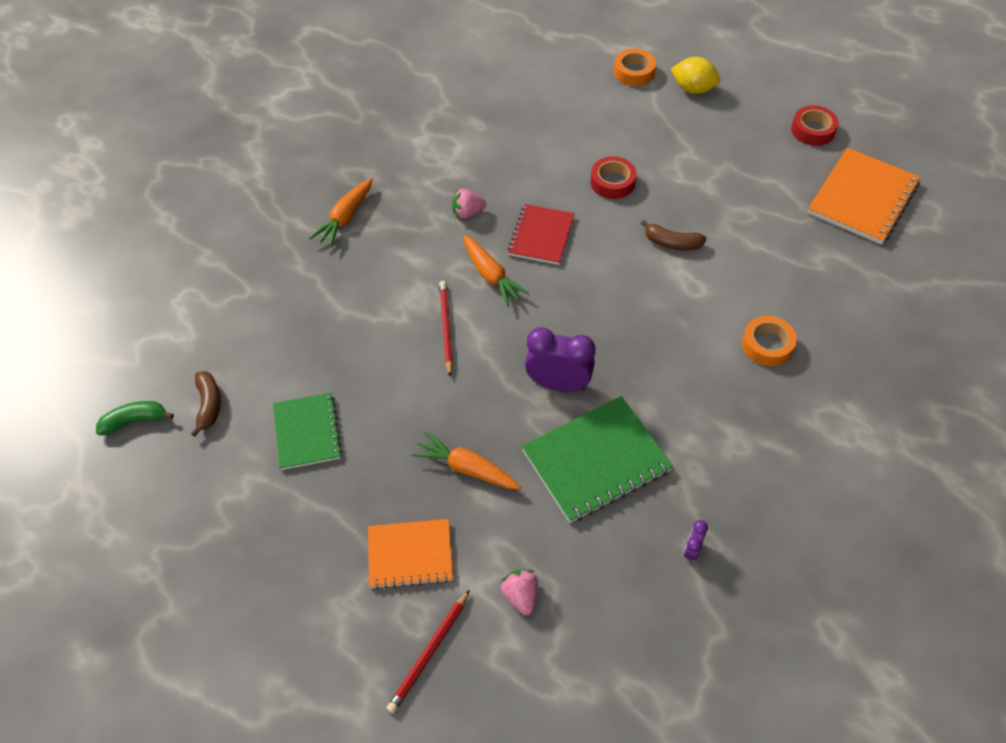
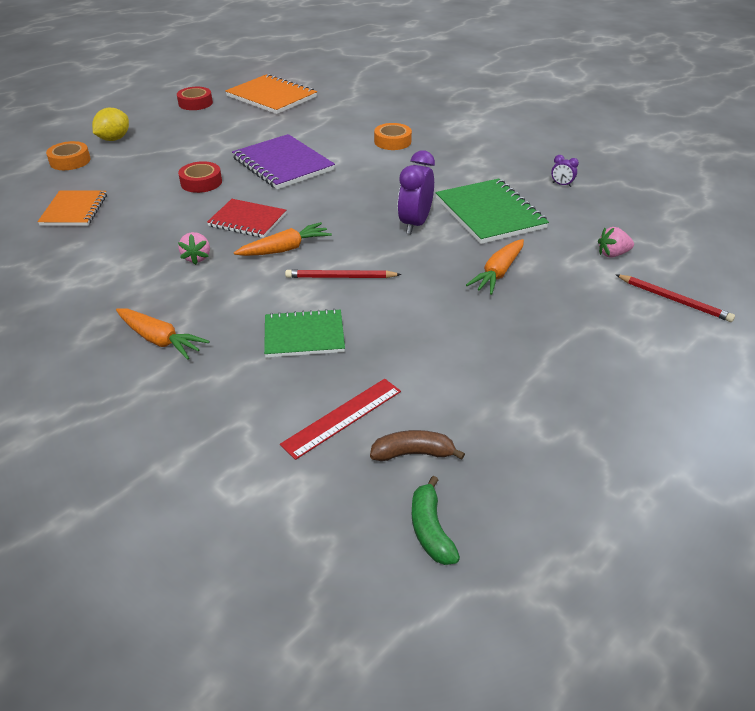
camera: 85 degrees left, 15 degrees down
green notebook [273,393,342,470] -> green notebook moved to [264,309,345,358]
orange notebook [368,519,453,589] -> orange notebook moved to [37,190,107,226]
brown banana [641,220,706,251] -> purple notebook [232,134,335,190]
none -> red ruler [280,379,401,460]

